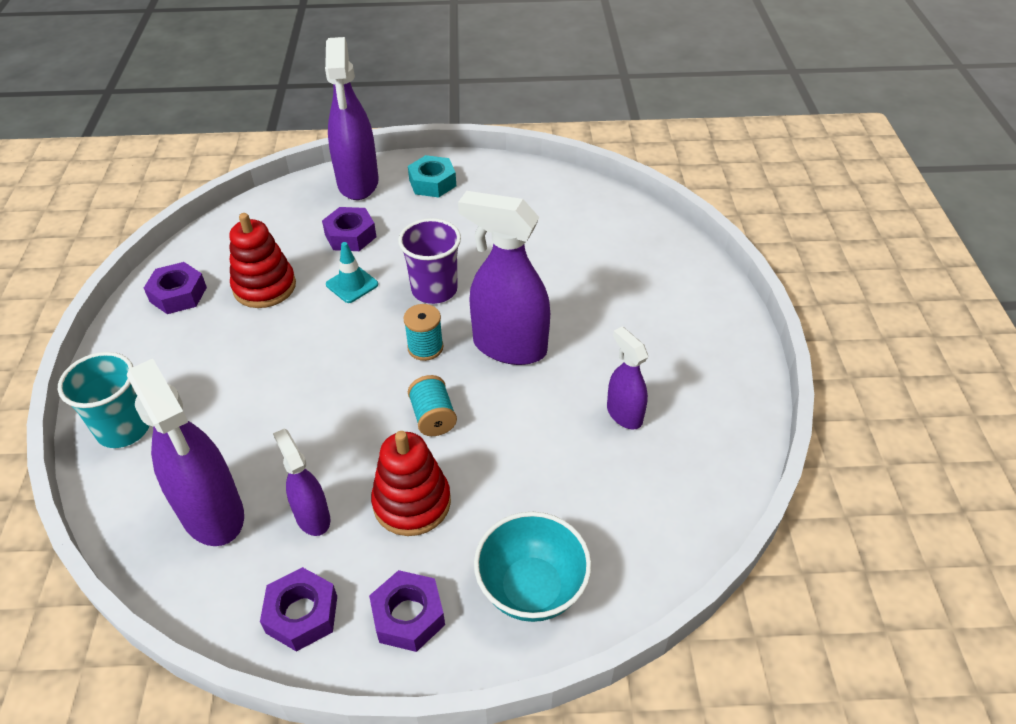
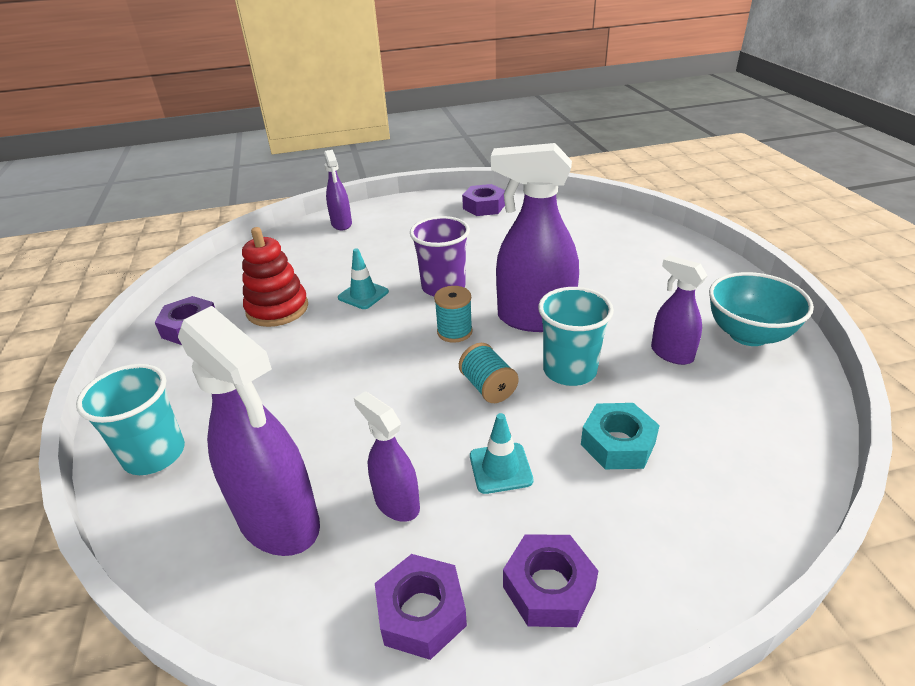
camera: 10 degrees left, 10 degrees down
purple nut [322,207,377,251] -> purple nut moved to [462,184,505,216]
purple spray bottle [325,37,379,200] -> purple spray bottle [324,150,352,230], size x0.55
red stacking toy [371,431,451,536] -> turquoise traffic cone [470,413,533,494]
turquoise nut [408,155,456,197] -> turquoise nut moved to [581,403,660,469]
turquoise bowl [474,512,592,622] -> turquoise bowl moved to [709,272,814,346]
none -> turquoise cup [538,287,614,386]

